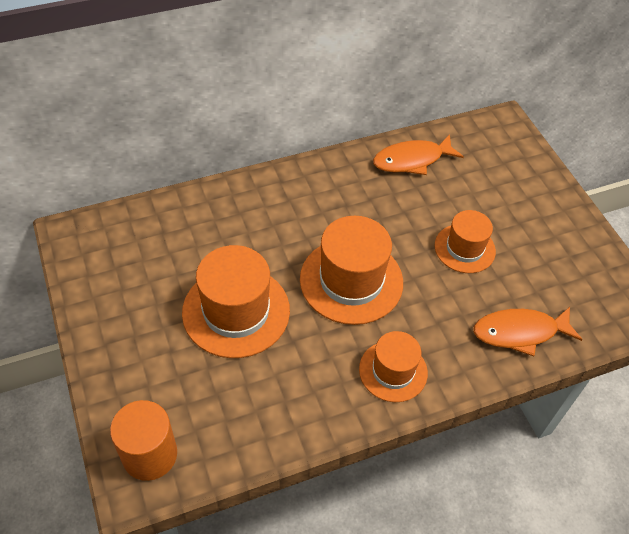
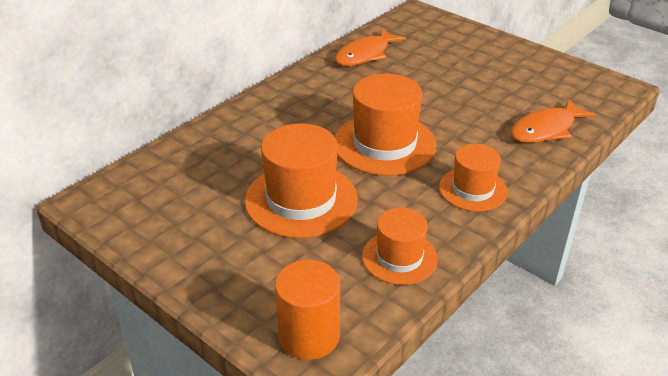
camera: 25 degrees left, 15 degrees down
orange hat [435,210,496,273] -> orange hat moved to [362,208,438,285]

